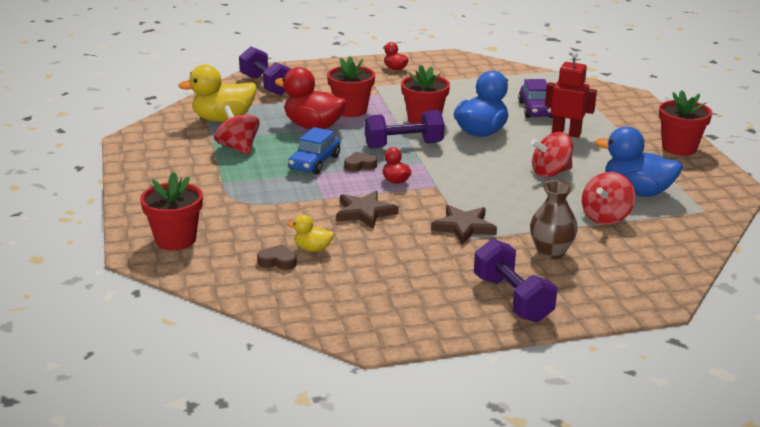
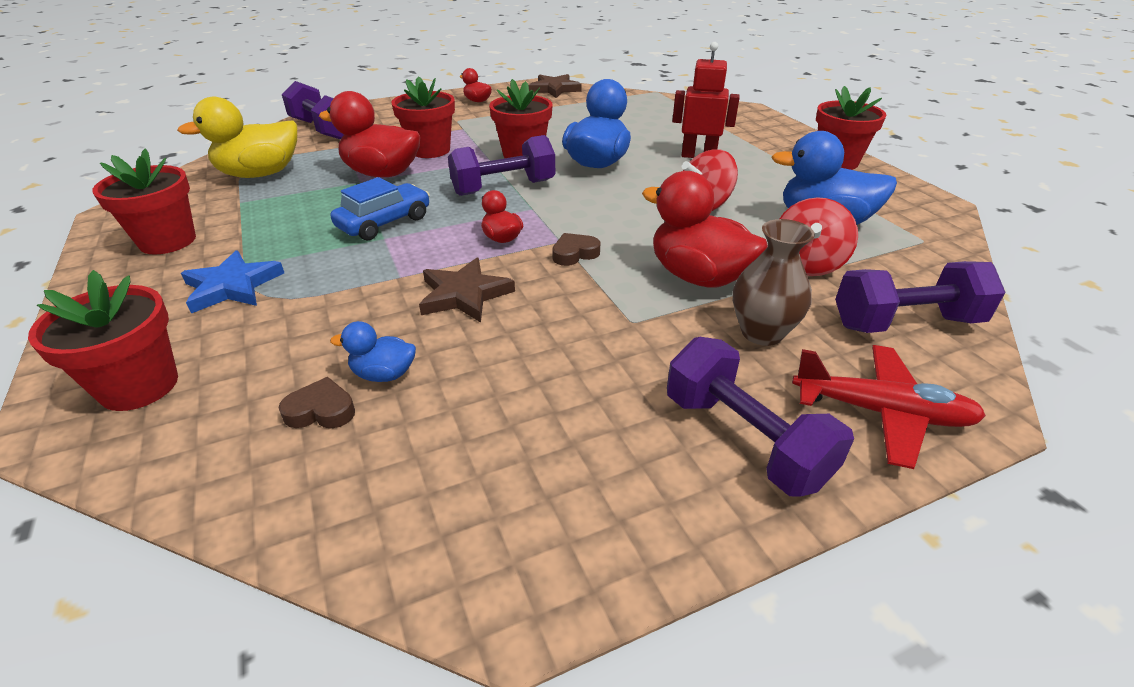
camera: 10 degrees left, 10 degrees up
red spinning top [214,106,260,155] -> none
yellow duck [287,215,334,252] -> blue duck [330,321,416,382]
blue car [288,127,340,174] -> blue car turned 150 degrees counterclockwise [331,177,430,240]
brown heart [344,152,377,172] -> brown heart moved to [552,233,600,266]
brown star [431,205,497,245] -> brown star moved to [529,74,582,98]
purple car [518,79,553,118] -> none
none -> red flower pot [92,149,196,254]
none -> blue star [181,250,284,314]
none -> red duck [642,171,768,288]
none -> red plane [792,345,986,469]
none -> purple dumbbell [835,261,1006,333]

